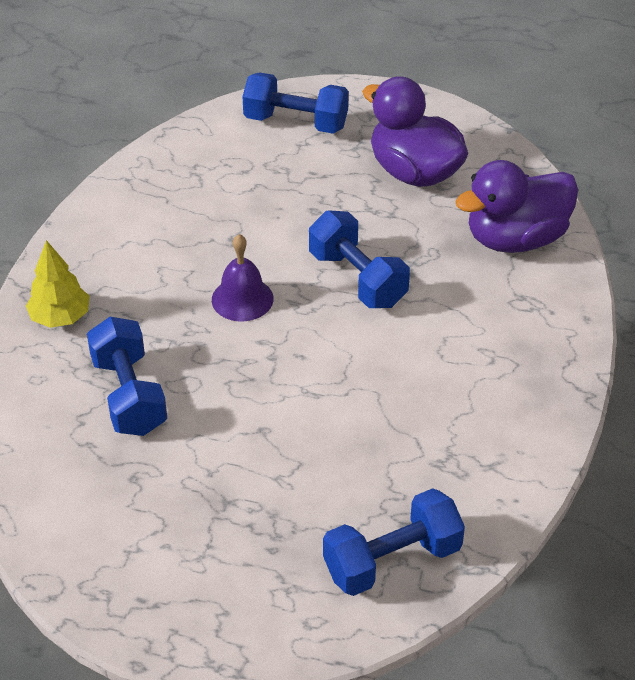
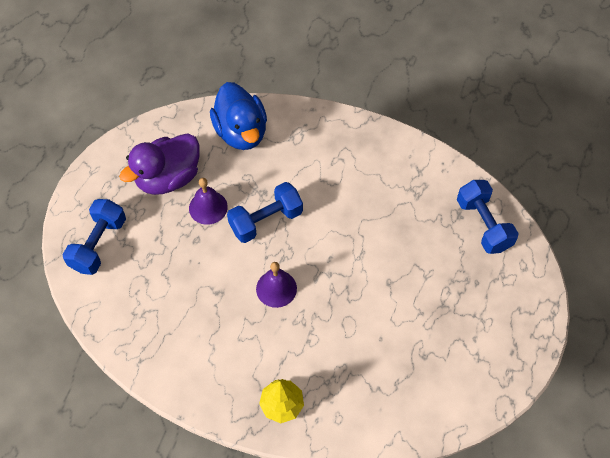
camera: 85 degrees left, 15 degrees up
blue dumbbell [87,317,167,436] -> none
purple duck [455,160,578,253] -> blue duck [210,82,267,150]
none -> purple bell [189,178,228,225]

